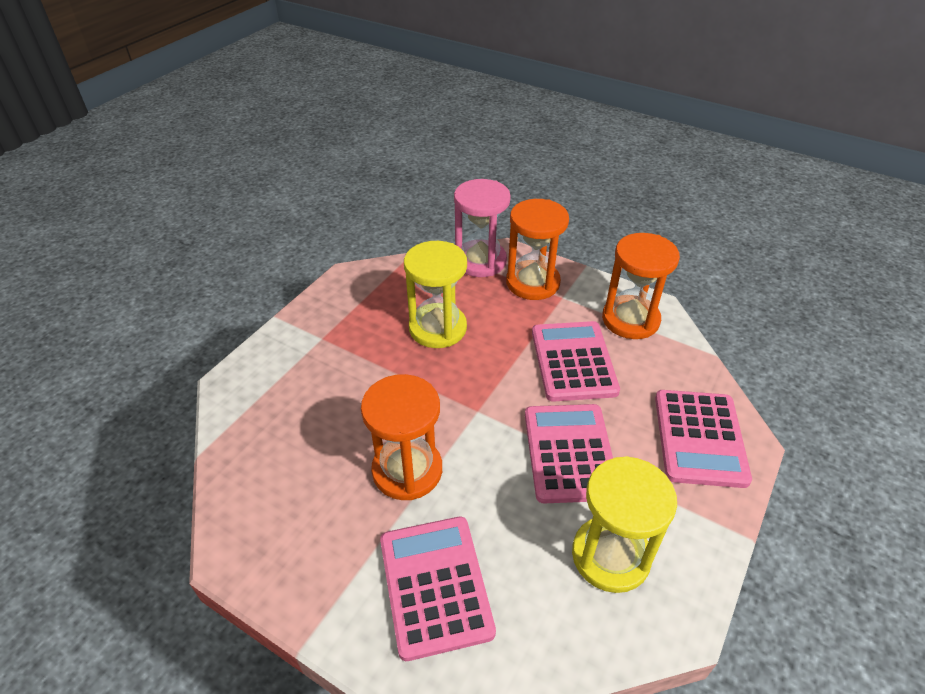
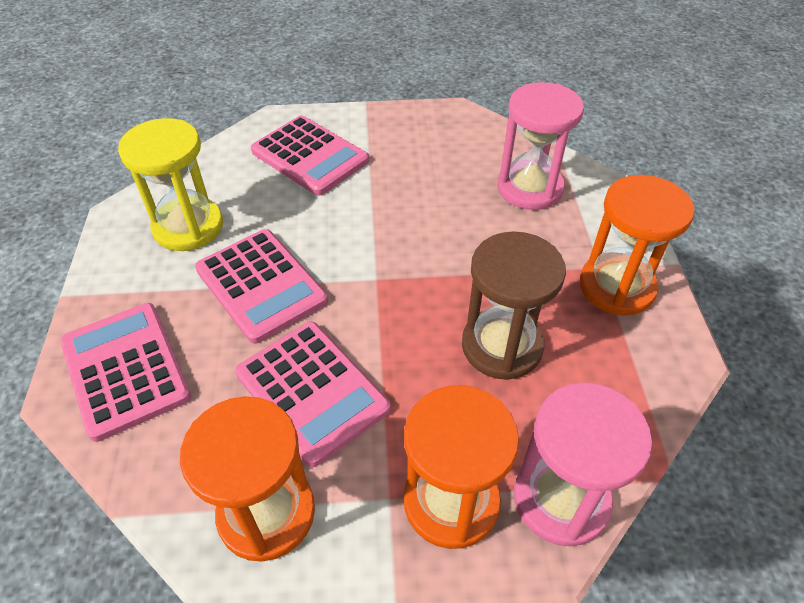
camera: 145 degrees right, 5 degrees up
orange hourglass [361,374,442,500] -> orange hourglass moved to [580,175,695,316]
yellow hourglass [404,241,467,348] -> brown hourglass [462,232,566,380]
none -> pink hourglass [497,82,584,210]

